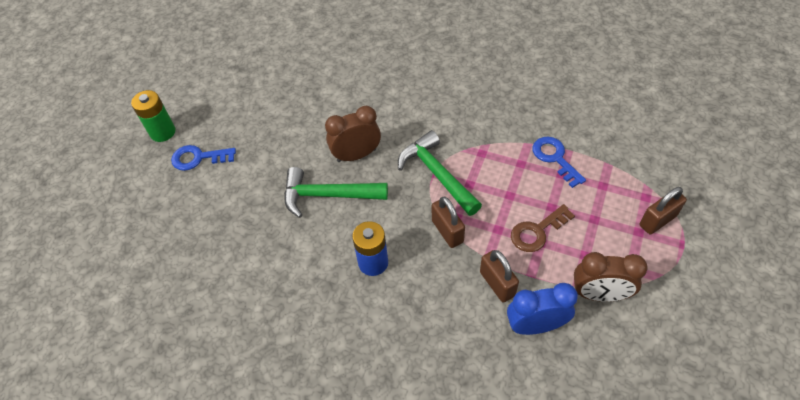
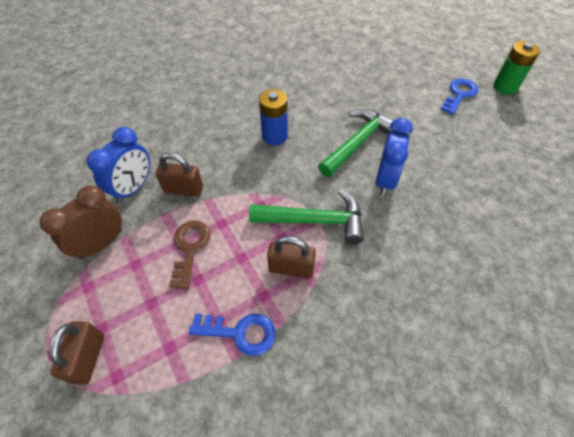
camera: 125 degrees right, 0 degrees up
brown clock [325,106,381,162] -> blue clock [376,118,413,196]
brown padlock [432,197,465,248] -> brown padlock moved to [267,236,316,278]

